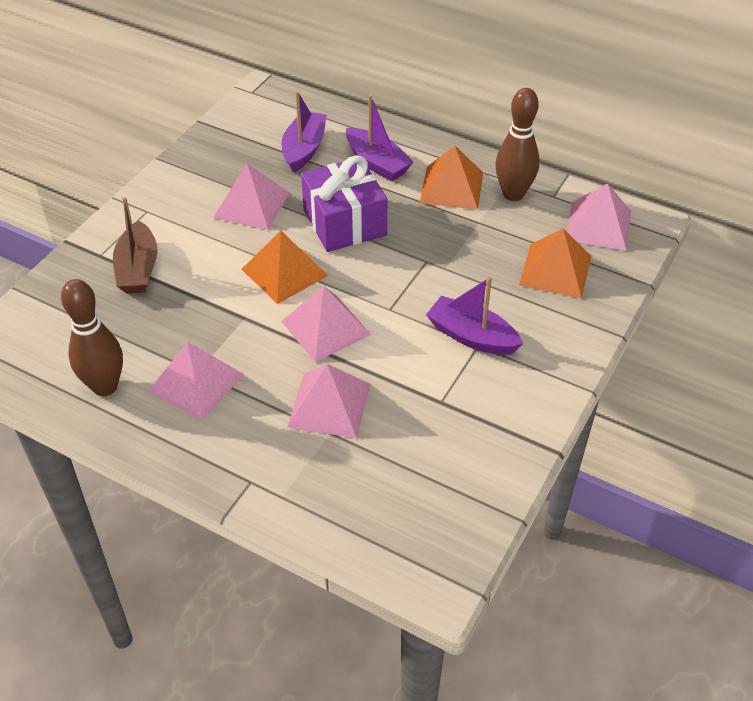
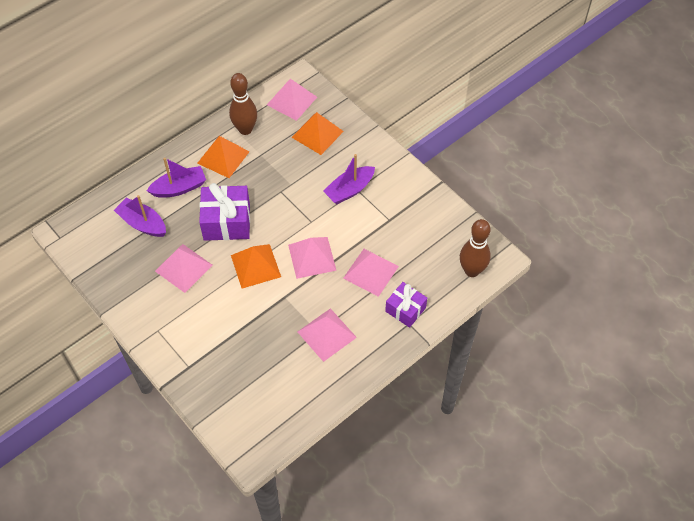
camera: 70 degrees left, 10 degrees up
brown bowling pin [61,279,123,396] -> brown bowling pin moved to [460,219,491,277]
brown boat [113,197,158,294] -> none
none -> purple gift [385,282,427,328]

